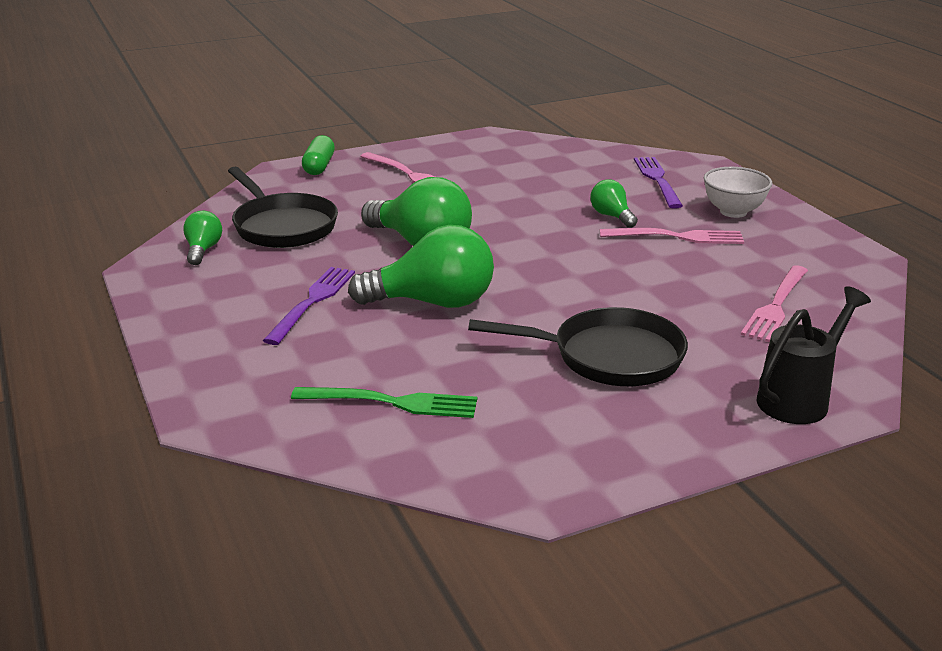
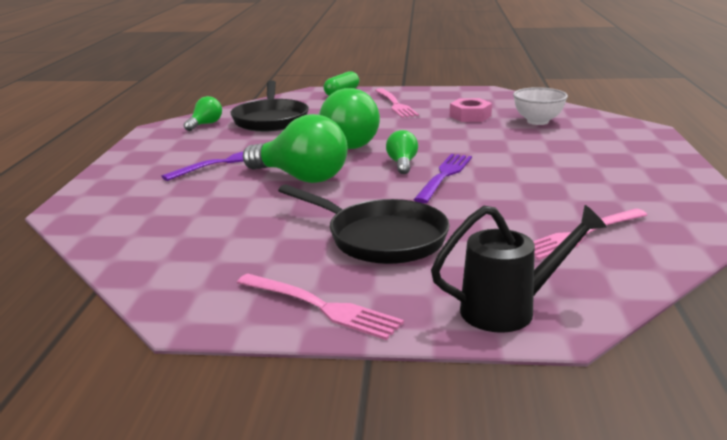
camera: 30 degrees right, 5 degrees down
green fork [291,387,477,418] -> none
green light bulb [590,179,638,228] -> green light bulb moved to [386,130,418,174]
pink fork [600,228,744,244] -> pink fork moved to [237,274,404,340]
purple fork [634,157,683,209] -> purple fork moved to [414,154,472,203]
white bowl [704,167,772,218] -> white bowl moved to [513,87,568,125]
none -> pink nut [450,98,492,122]

